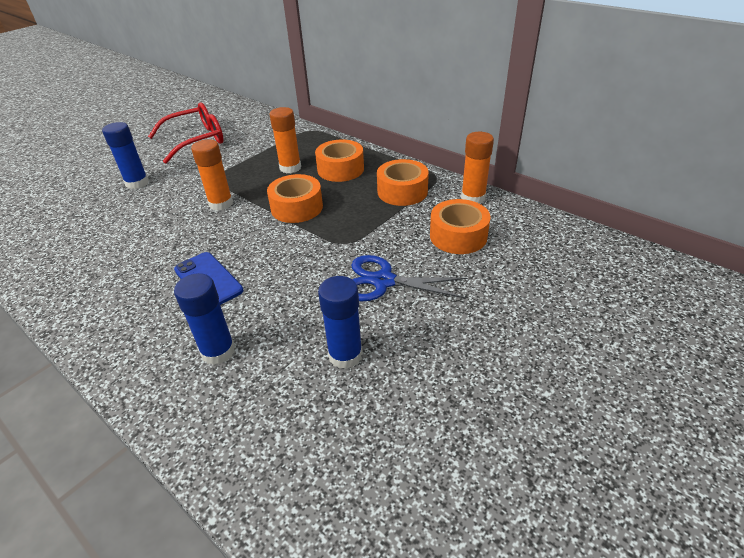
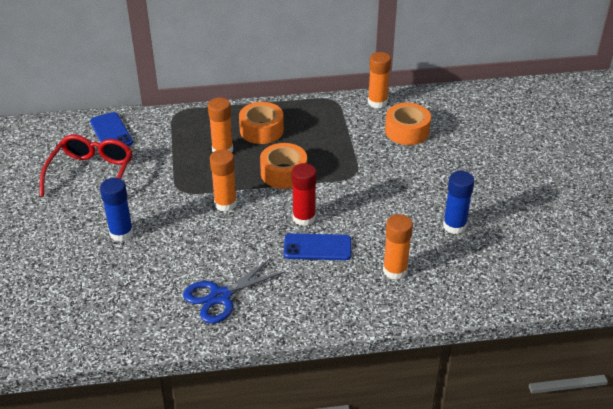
camera: 50 degrees left, 0 degrees up
blue glue stick [174,273,235,365] -> orange glue stick [383,214,413,280]
blue scissors [351,255,467,301] -> blue scissors moved to [183,258,286,323]
orange tape [377,159,429,206] -> none
none -> blue phone [90,112,133,146]
none -> red glue stick [292,163,317,226]

